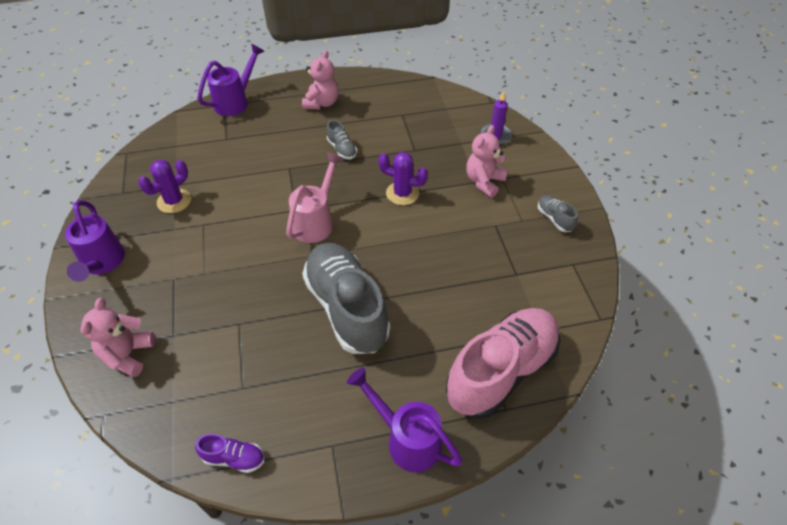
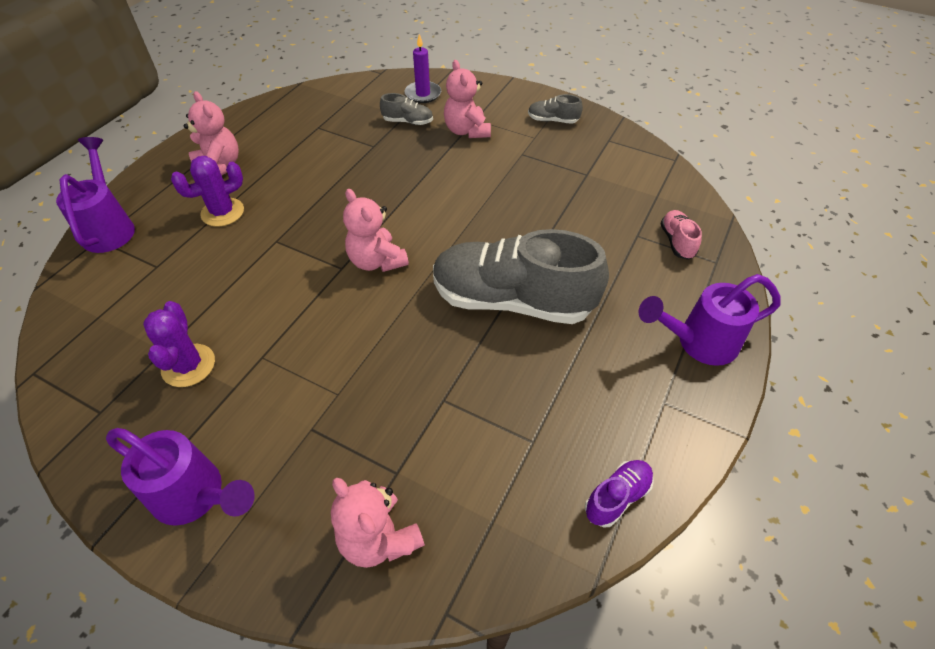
camera: 50 degrees left, 0 degrees up
pink watering can [286,152,343,243] -> pink teddy bear [343,189,409,272]
grey shoe [327,120,357,160] -> grey shoe moved to [380,93,433,125]
purple cactus [378,152,428,205] -> purple cactus moved to [171,156,244,227]
pink shoe [446,308,560,419] -> pink shoe [660,210,702,260], size x0.42

